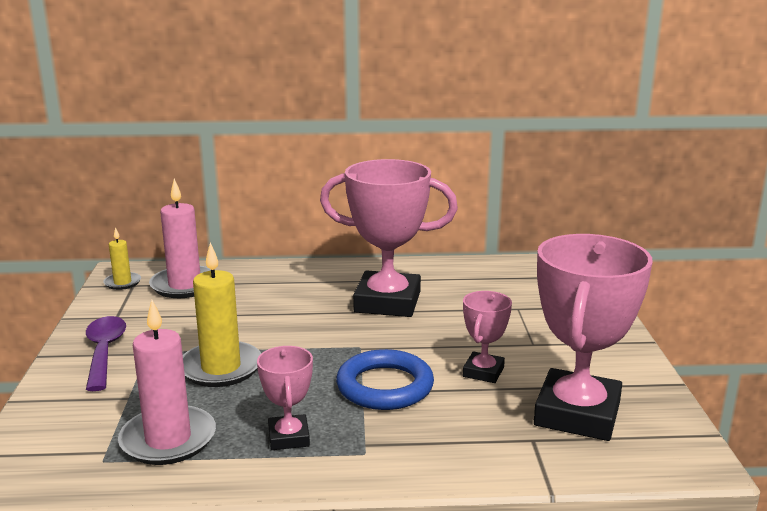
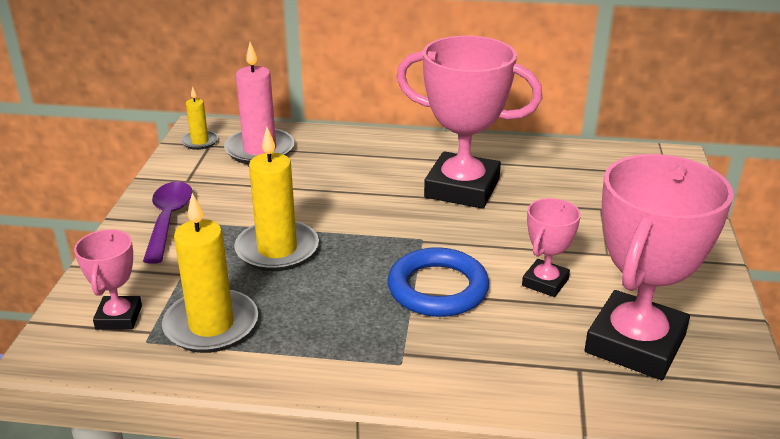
camera: 10 degrees right, 10 degrees up
pink candle [118,300,216,465] -> yellow candle [162,193,258,353]
pink trophy [257,346,313,450] -> pink trophy moved to [74,229,142,329]

